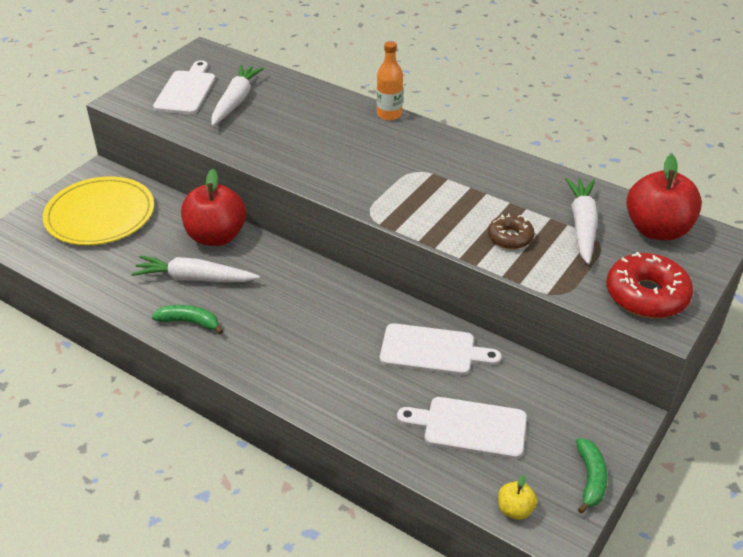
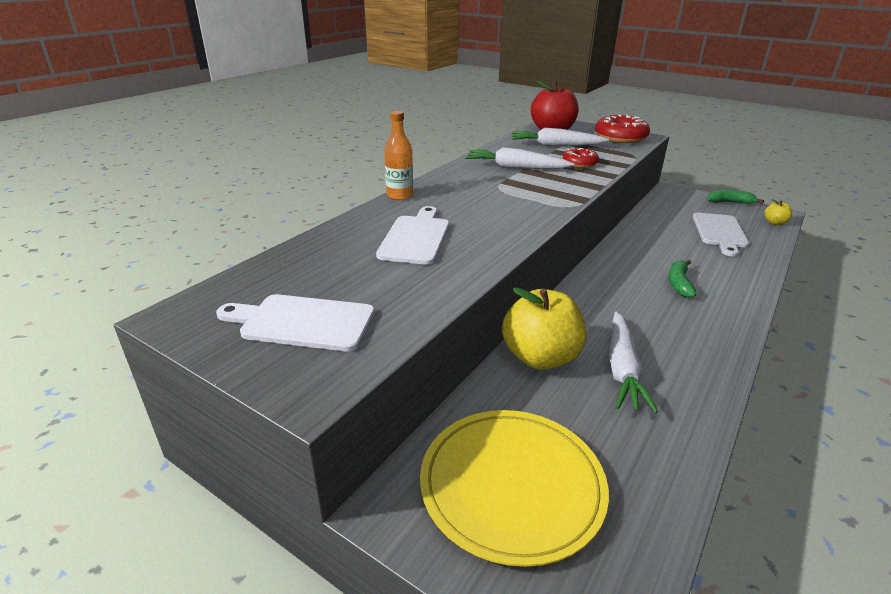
camera: 90 degrees left, 10 degrees down
green banana [152,305,223,334] -> green banana moved to [668,260,697,298]
red apple [181,169,246,246] -> yellow apple [502,287,587,370]
white carrot [212,65,264,126] -> white carrot moved to [465,147,574,169]
white cutting board [380,323,501,375] -> white cutting board moved to [376,206,450,265]
brown donut [488,213,535,249] -> red donut [563,148,599,168]

